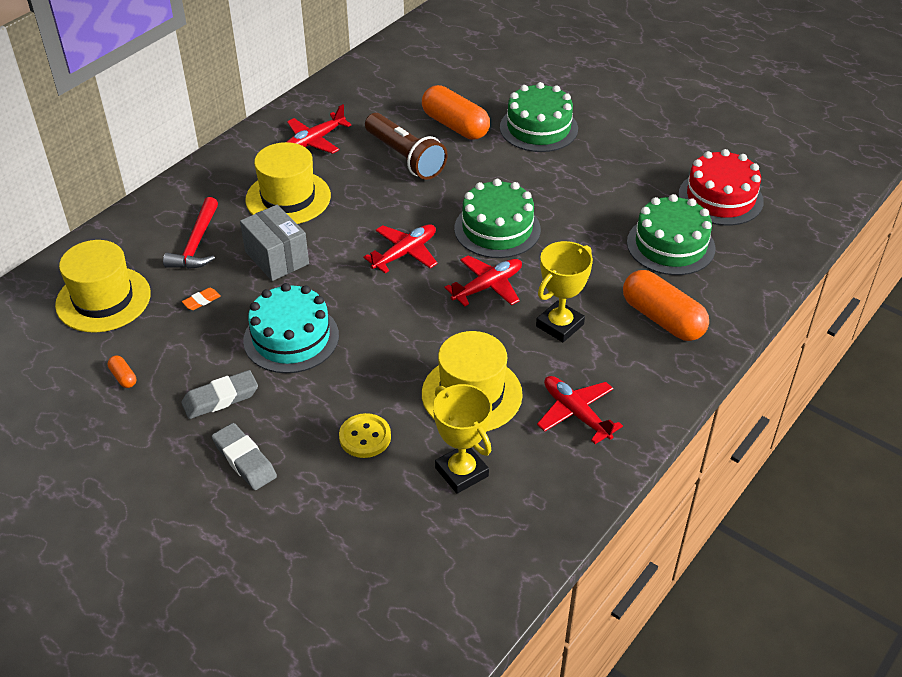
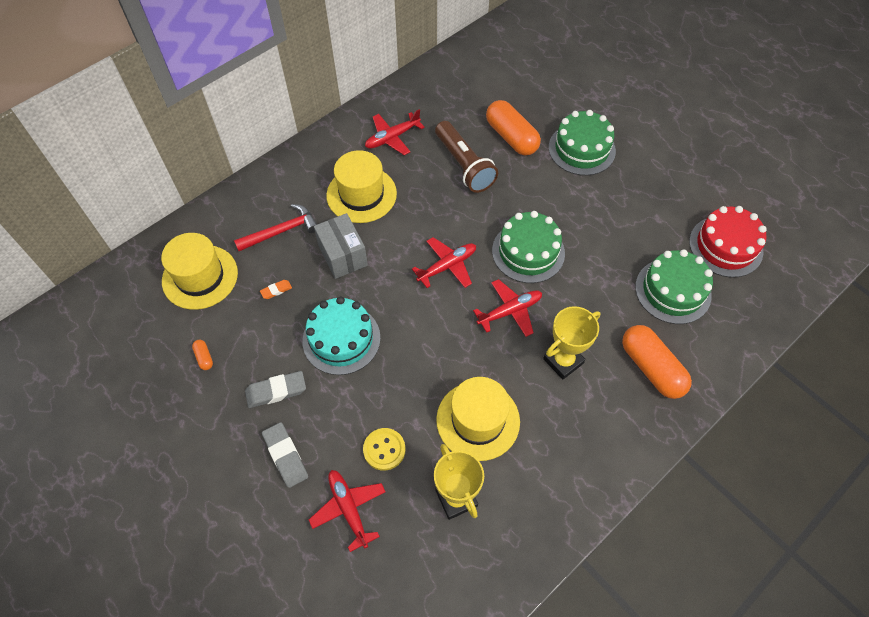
camera: 10 degrees right, 15 degrees up
red hammer [163,197,218,269] -> red hammer turned 135 degrees counterclockwise [234,204,317,251]
red plane [537,376,623,444] -> red plane moved to [309,470,385,552]

